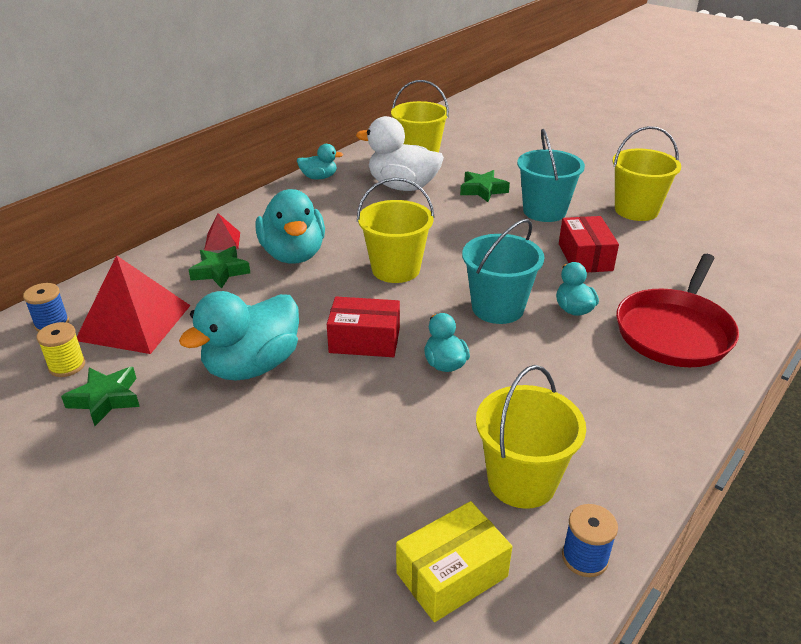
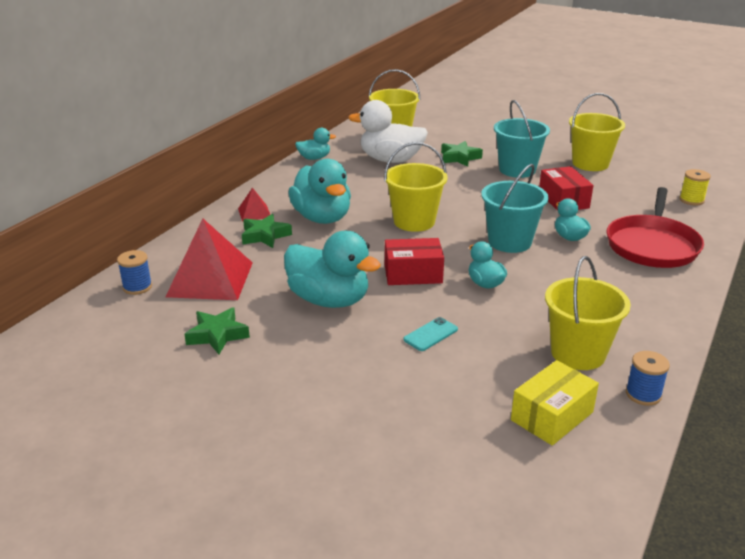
camera: 10 degrees left, 5 degrees down
yellow spool [37,322,85,377] -> yellow spool moved to [679,169,711,205]
turquoise duck [179,291,299,380] -> turquoise duck turned 90 degrees counterclockwise [284,231,381,308]
none -> turquoise phone [403,317,458,351]

